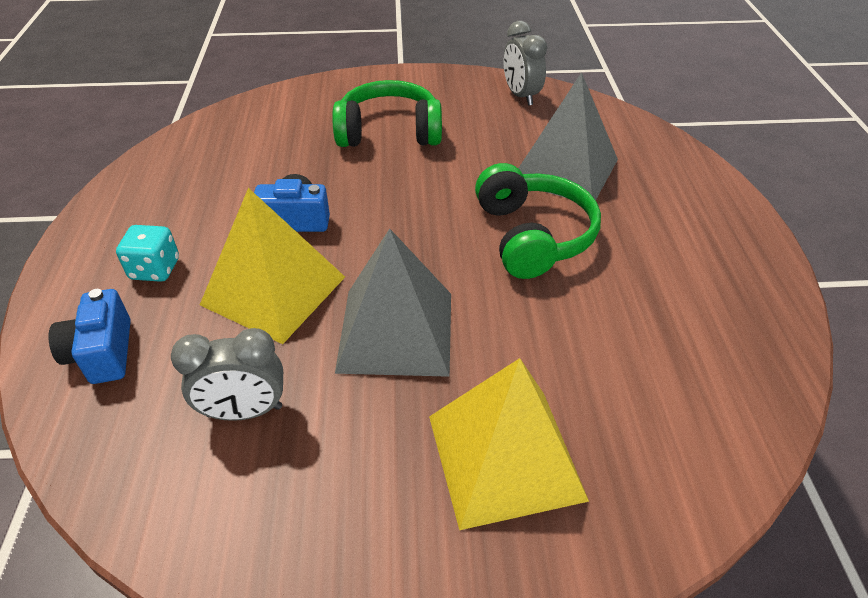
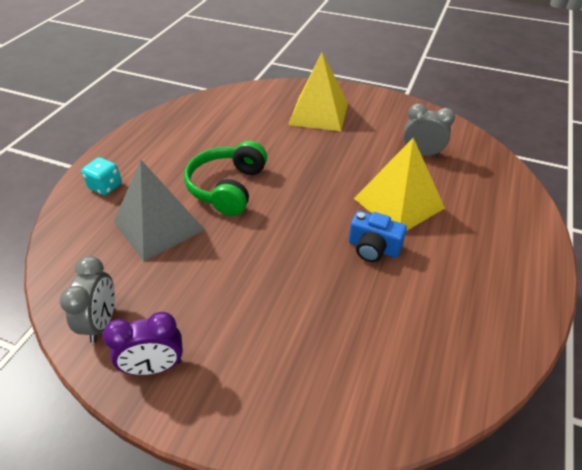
camera: 155 degrees left, 0 degrees up
blue camera [48,289,131,384] -> none
turquoise dice [116,225,179,282] -> turquoise dice moved to [81,157,122,195]
green headphones [332,80,442,147] -> none
grey pyramid [335,228,451,377] -> none
none -> purple clock [102,312,183,375]

